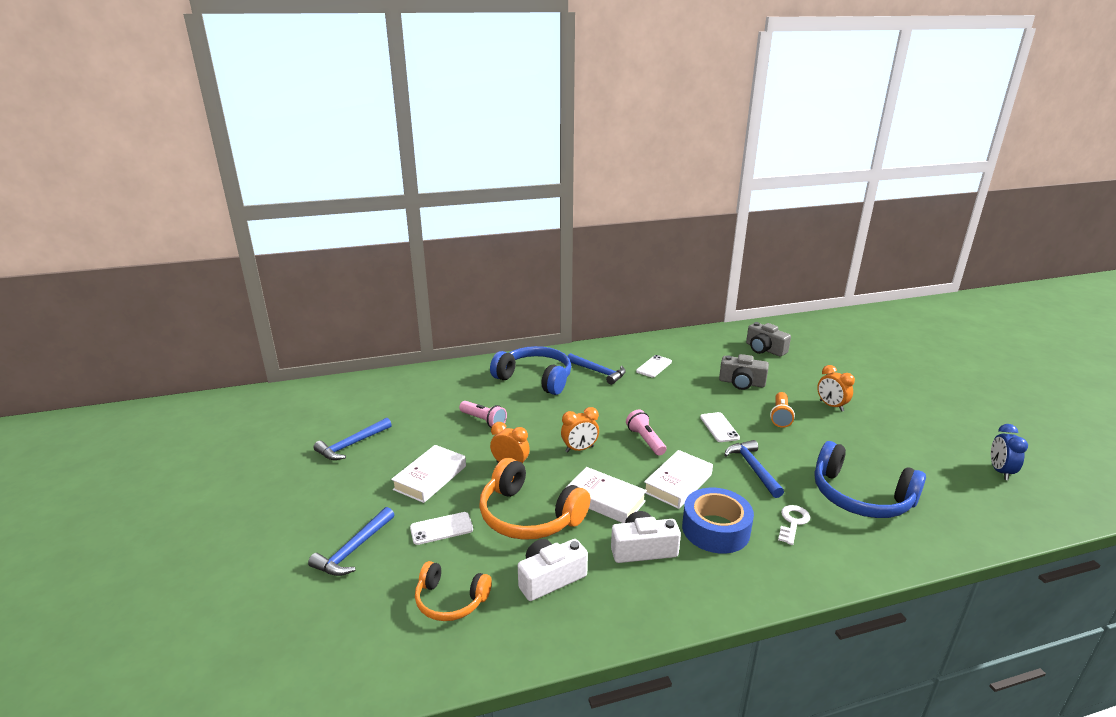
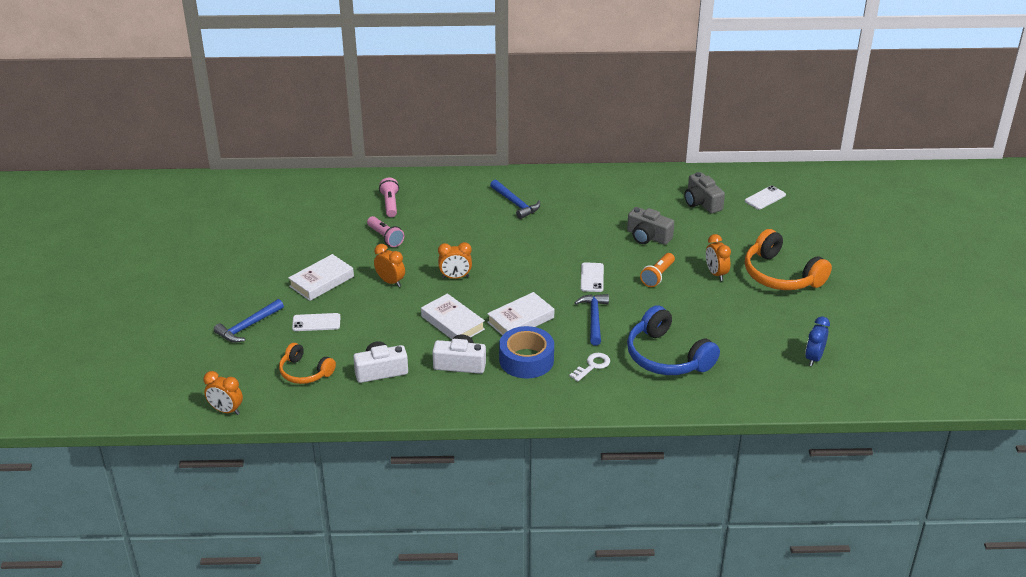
camera: 15 degrees right, 10 degrees up
blue hammer [313,418,392,460] -> none
orange headphones [479,458,591,540] -> orange headphones moved to [745,229,832,290]
blue headphones [490,346,571,395] -> none
pink flashlight [626,410,666,456] -> pink flashlight moved to [379,178,399,217]
white phone [636,355,672,377] -> white phone moved to [745,186,786,210]
none -> orange clock [204,371,243,415]

